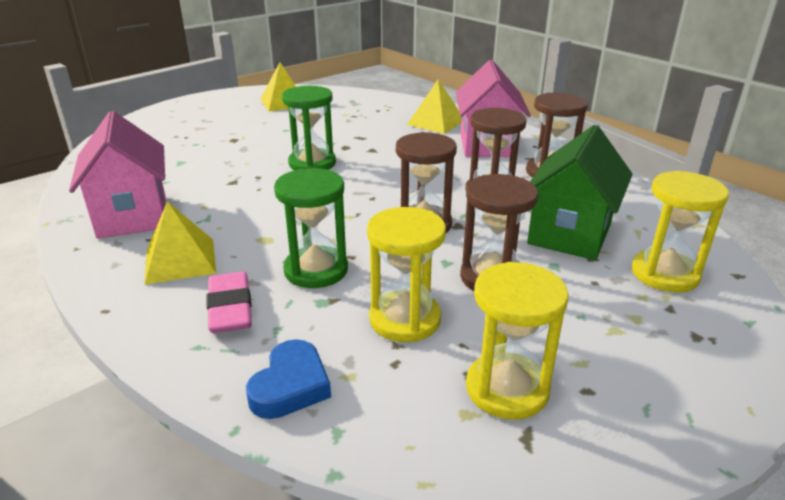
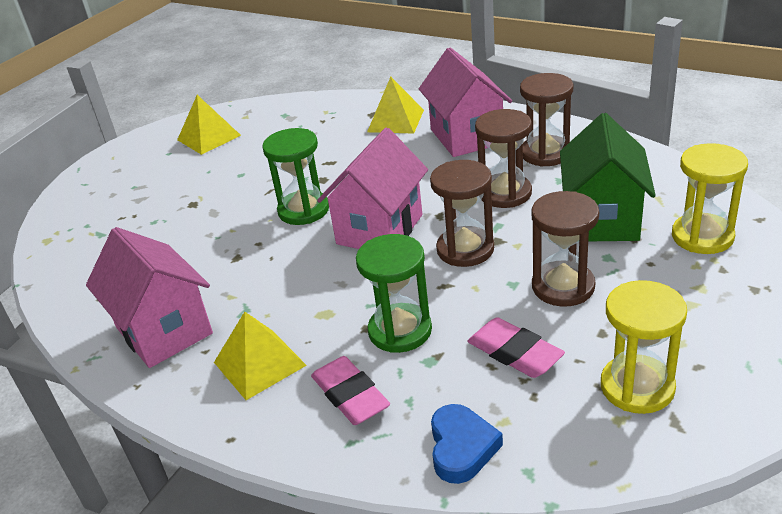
camera: 15 degrees left, 5 degrees up
yellow hourglass [367,207,446,342] -> pink eraser [467,317,565,378]
none -> pink house [317,128,428,249]

